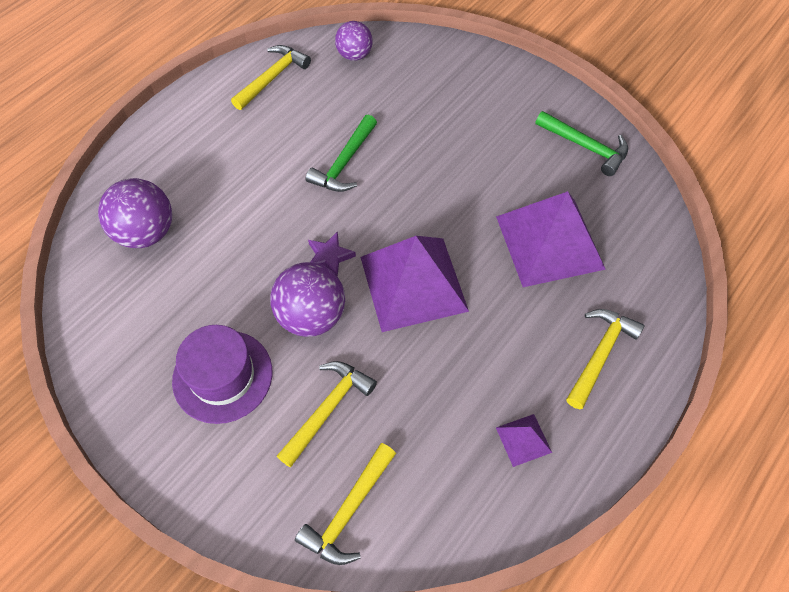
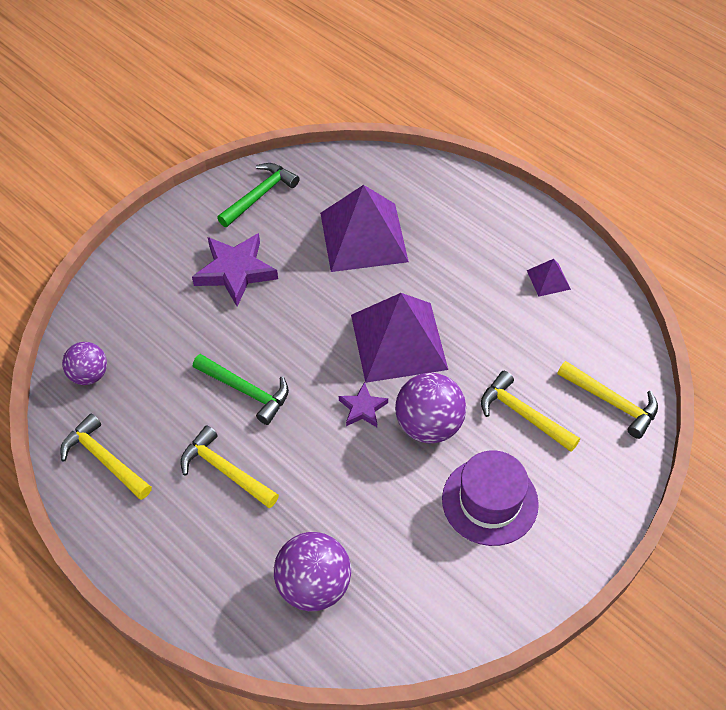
camera: 85 degrees left, 5 degrees down
yellow hammer [566,309,645,409] -> yellow hammer moved to [180,425,279,508]
none -> purple star [192,233,278,306]

